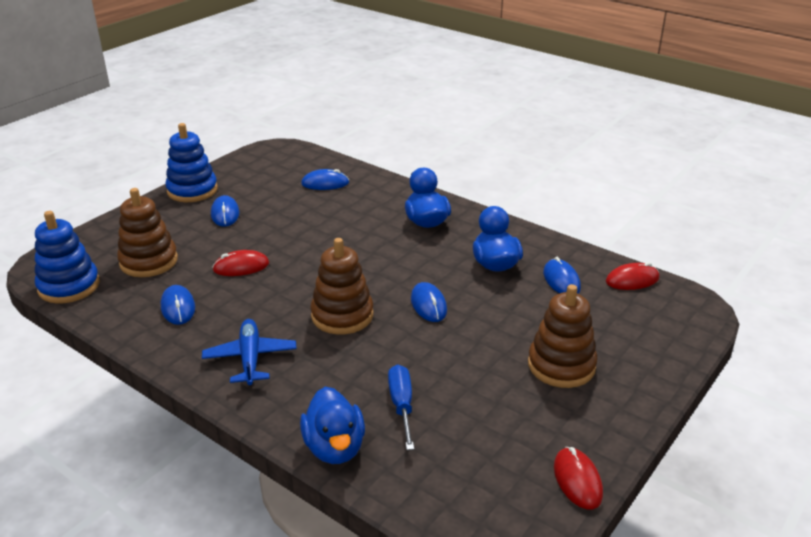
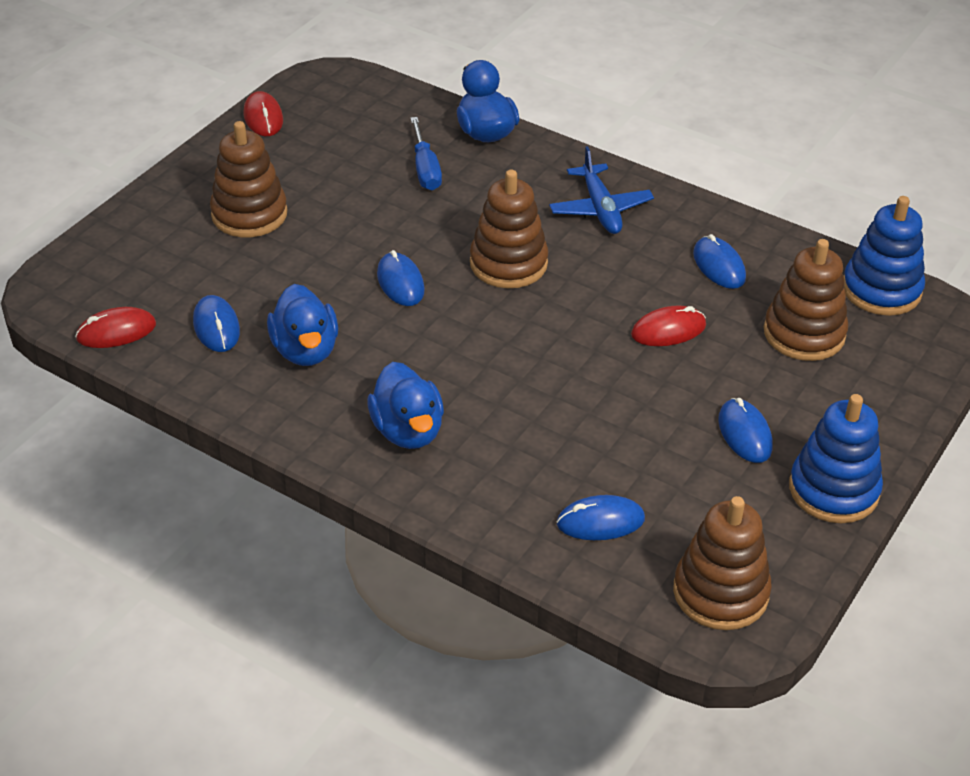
camera: 175 degrees right, 10 degrees up
none -> brown stacking toy [673,496,772,630]

